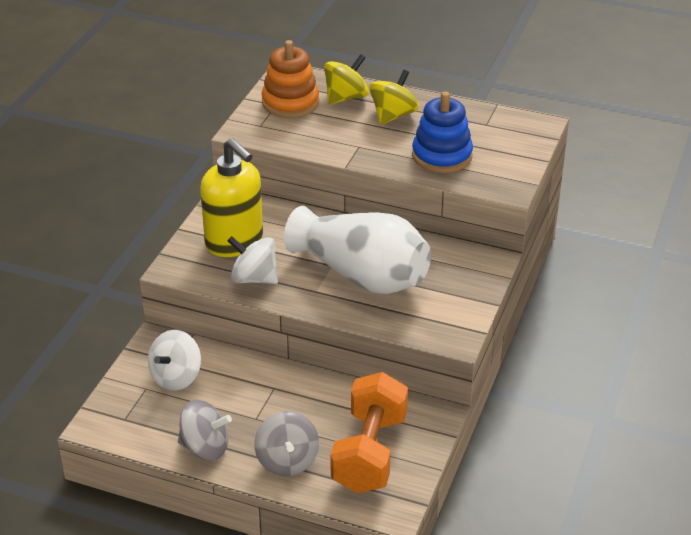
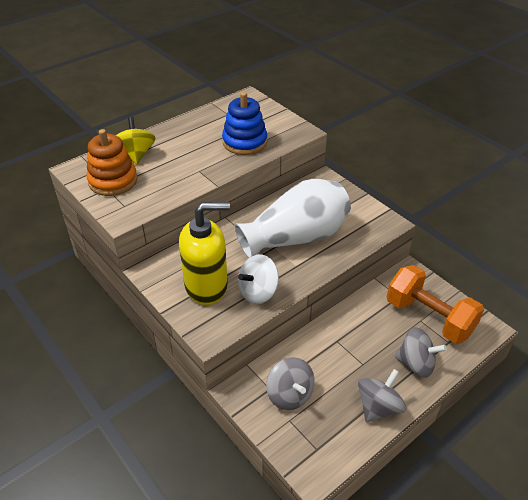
camera: 60 degrees left, 5 degrees up
white spinning top [148,330,201,391] -> grey spinning top [266,357,315,410]
yellow spinning top [369,70,419,125] -> none

